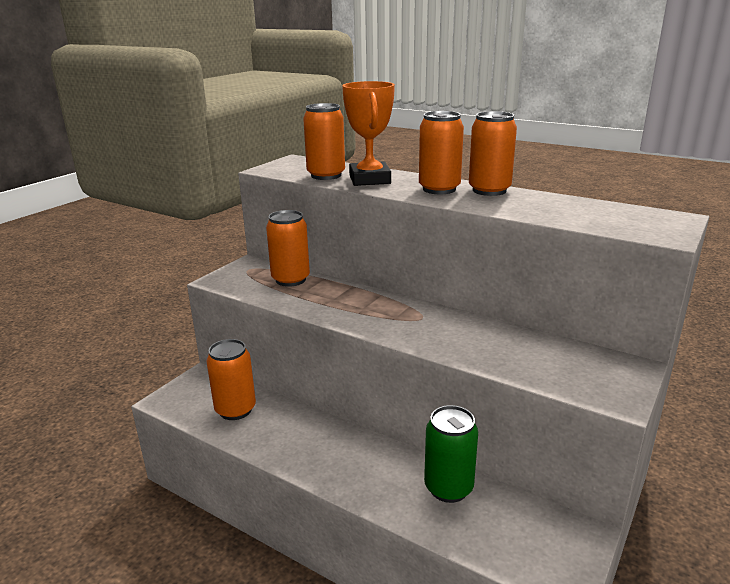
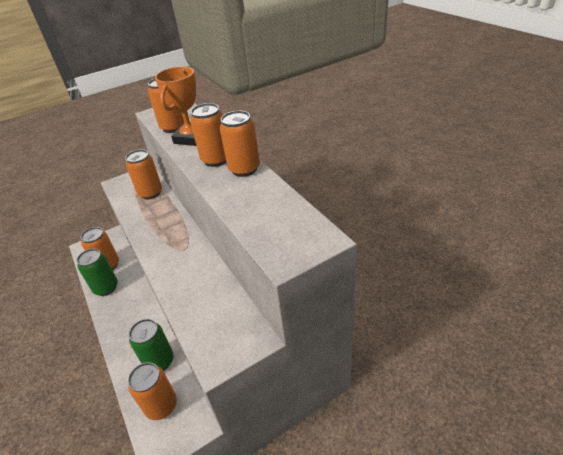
camera: 30 degrees right, 15 degrees up
none -> green can [77,249,118,296]
none -> orange can [128,362,177,420]

